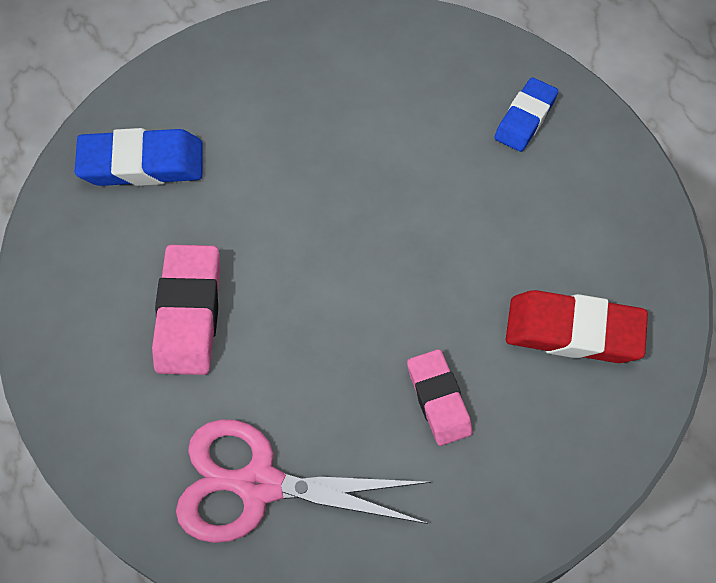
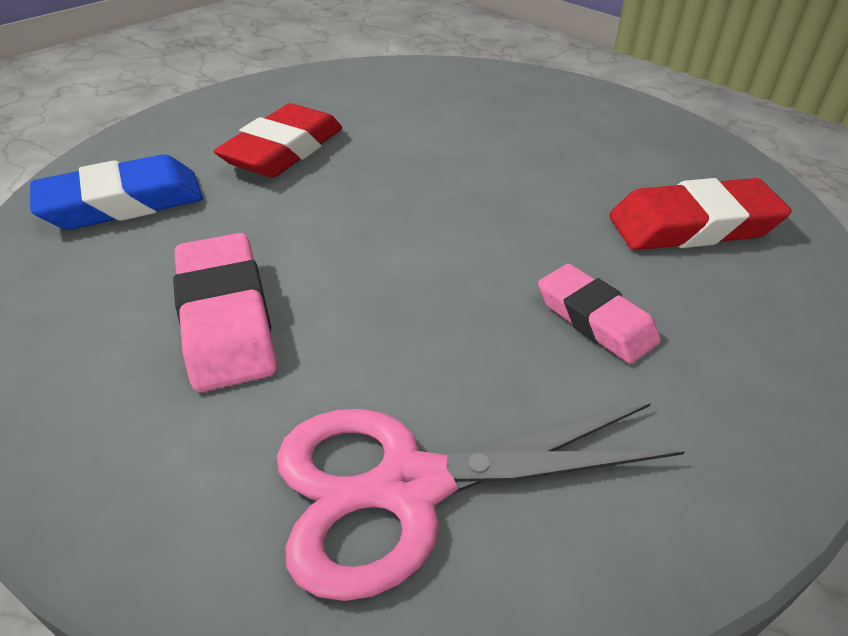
camera: 20 degrees left, 20 degrees down
blue eraser [494,77,558,152] -> none
none -> red eraser [214,103,342,178]

